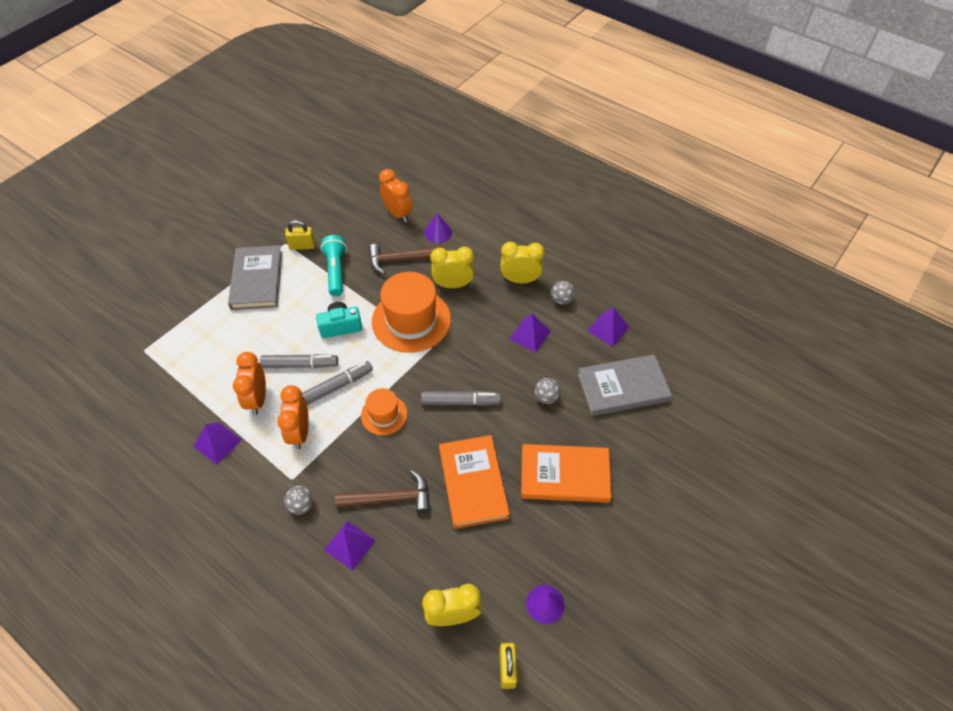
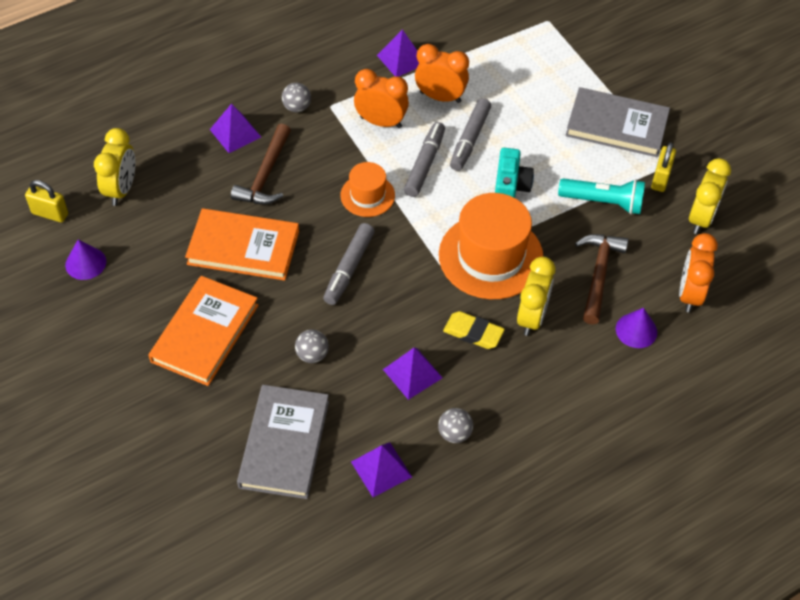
camera: 110 degrees right, 0 degrees up
grey marker [302,361,373,405] -> grey marker turned 150 degrees counterclockwise [404,122,445,197]
orange clock [379,169,412,222] -> orange clock turned 120 degrees clockwise [679,233,718,312]
yellow clock [500,242,545,283] -> yellow clock moved to [689,158,731,234]
none -> yellow eraser [443,311,505,349]

